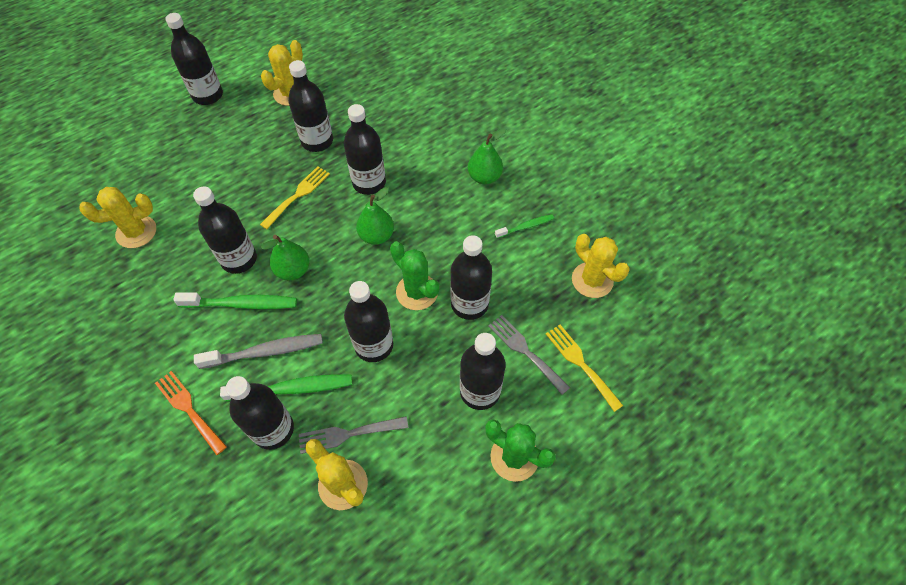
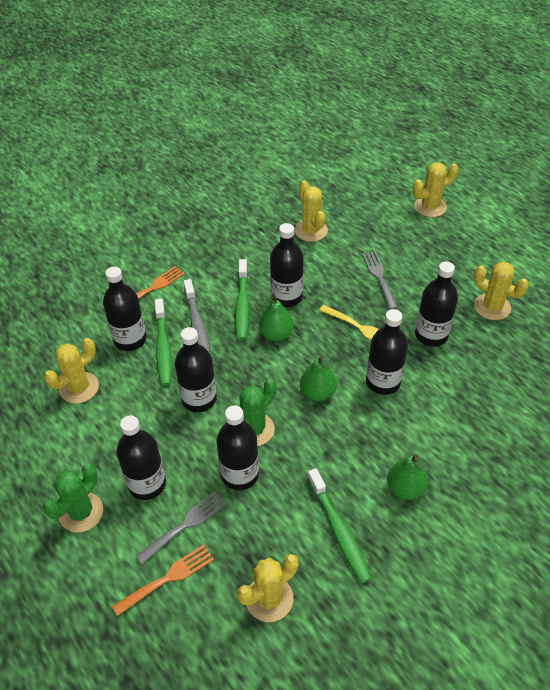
camera: 90 degrees right, 10 degrees down
black bottle [165,13,223,105] -> none
grey fork [299,416,408,454] -> grey fork moved to [362,251,398,310]
green toothbrush [495,214,554,238] -> green toothbrush [308,468,372,583], size x1.72
yellow fork [546,325,623,412] -> orange fork [112,545,214,616]
none -> yellow cactus [413,162,459,217]

